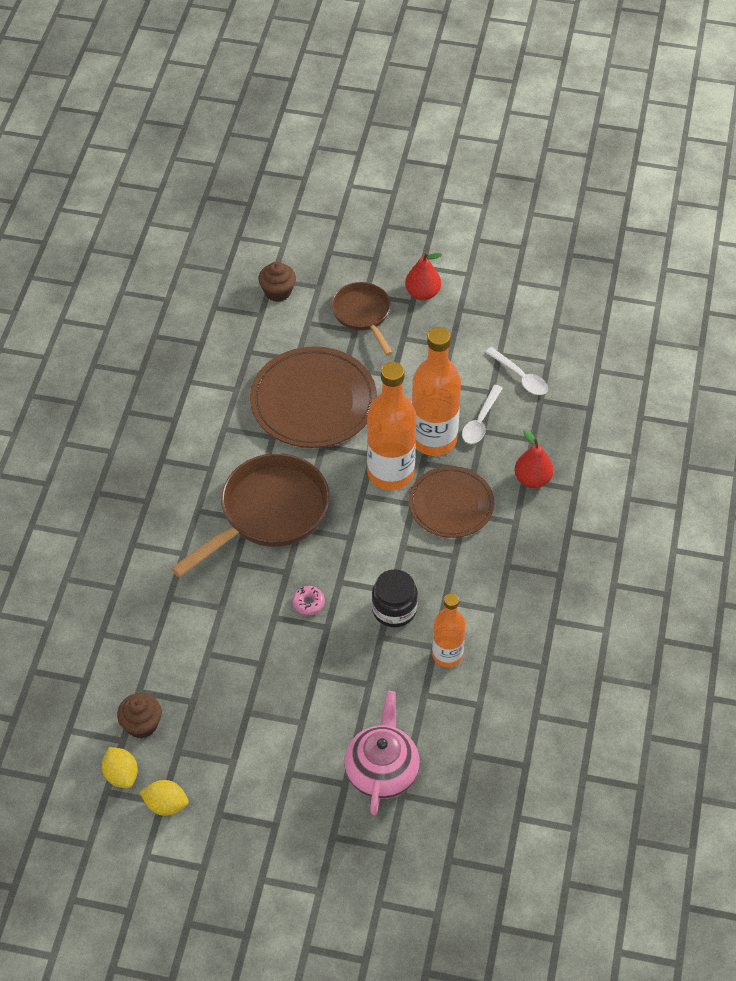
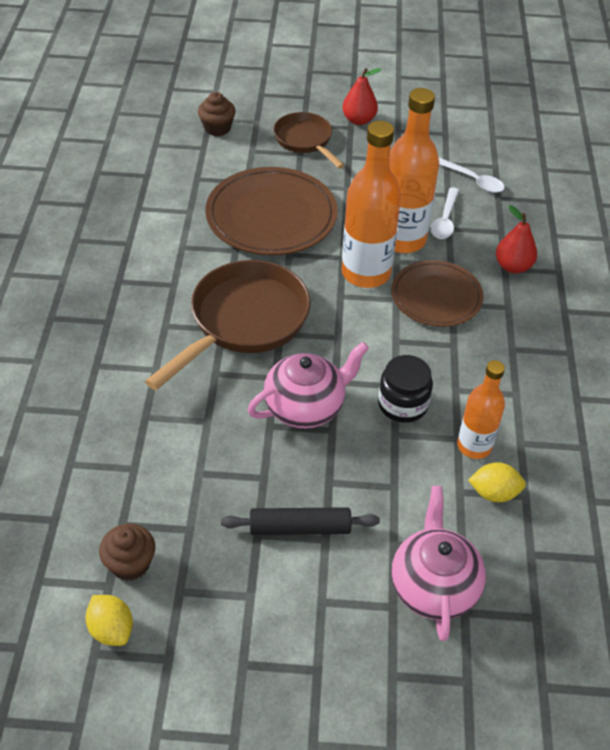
camera: 10 degrees left, 5 degrees down
yellow lemon [139,780,189,816] -> yellow lemon moved to [468,462,526,502]
pink donut [292,586,325,615] -> pink teapot [248,342,369,428]
none -> black rolling pin [221,507,380,535]

